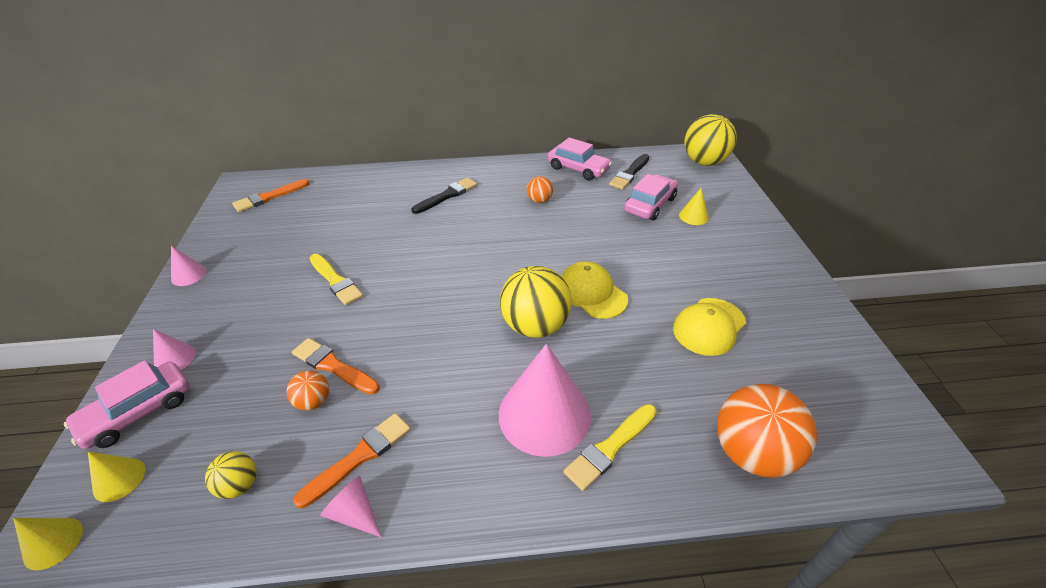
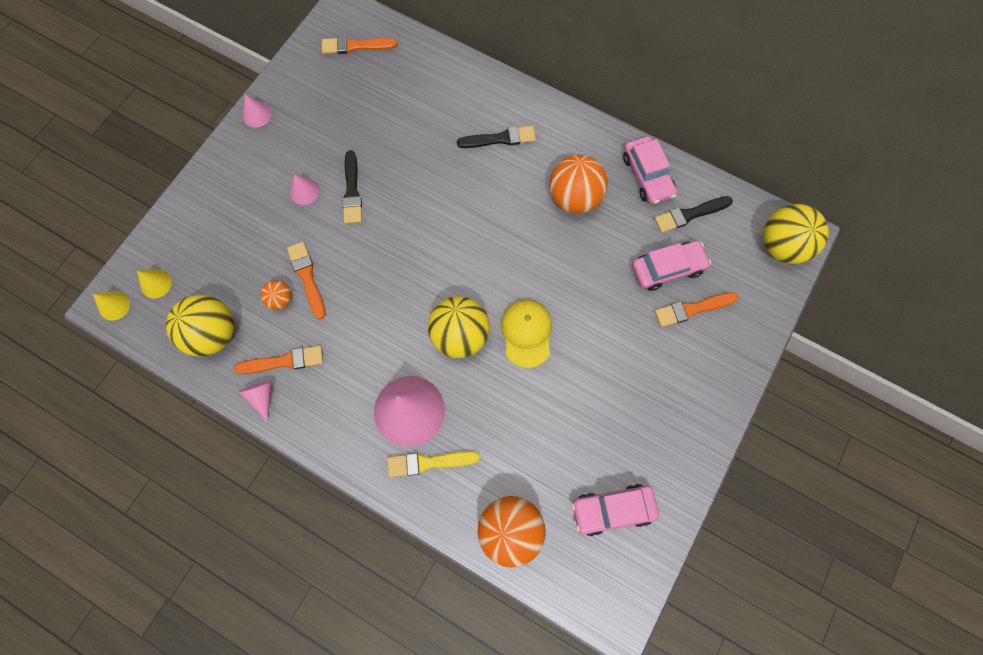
camera: 35 degrees right, 30 degrees up
pink car [64,360,190,449] -> pink car moved to [572,484,659,536]
pink cone [153,329,196,370] -> pink cone moved to [290,174,319,205]
yellow ball [205,451,257,499] -> yellow ball [166,295,234,357], size x2.01
yellow brush [310,254,363,305] -> black brush [342,150,362,224]
orange ball [527,176,553,203] -> orange ball [549,154,607,214], size x2.01
yellow cap [673,298,746,356] -> none
yellow cone [679,188,709,225] -> orange brush [655,292,738,327]

